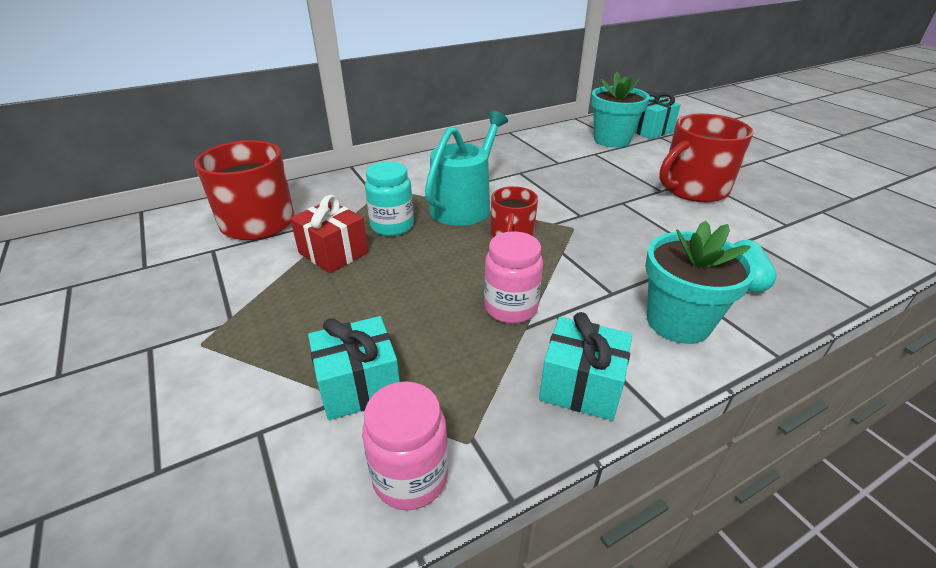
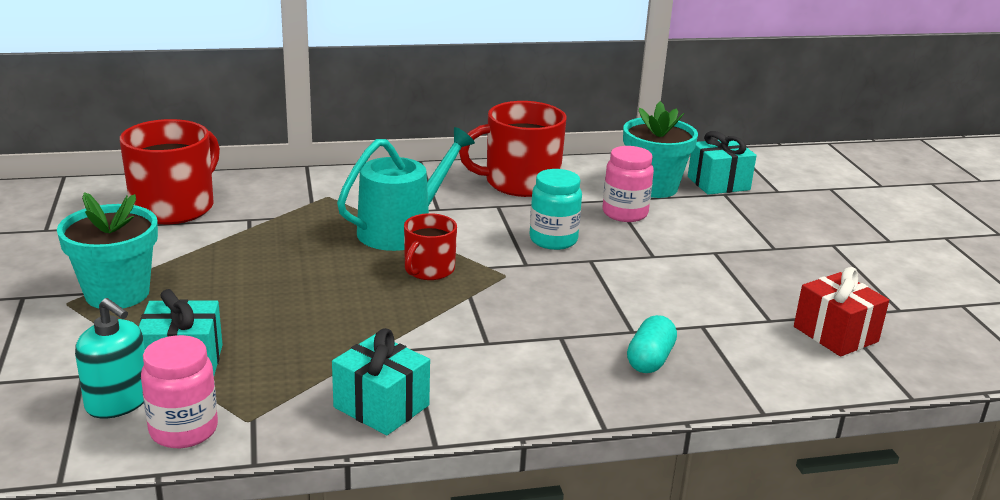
camera: 15 degrees right, 10 degrees down
red gift [290,195,368,273] -> red gift moved to [794,267,889,357]
turquoise jar [365,162,414,236] -> turquoise jar moved to [530,169,582,250]
pink jar [484,231,543,324] -> pink jar moved to [602,146,654,222]
turquoise flower pot [645,221,756,344] -> turquoise flower pot moved to [57,192,158,308]
red mug [659,114,753,202] -> red mug moved to [459,101,567,197]
none -> turquoise soap dispenser [75,298,145,419]

